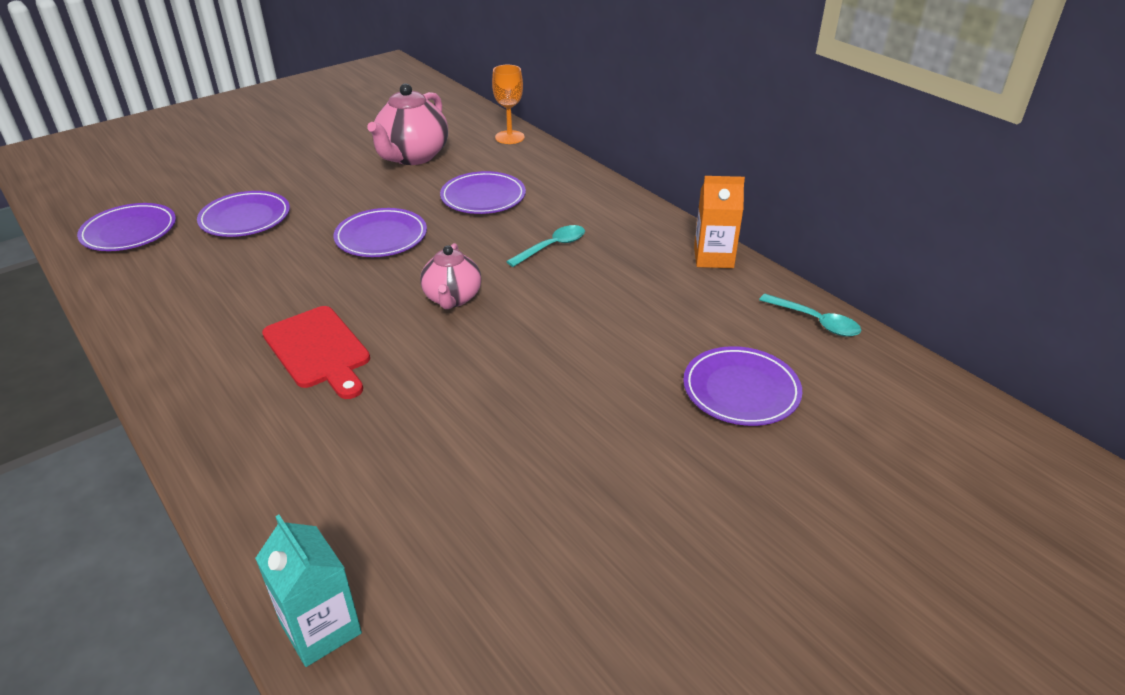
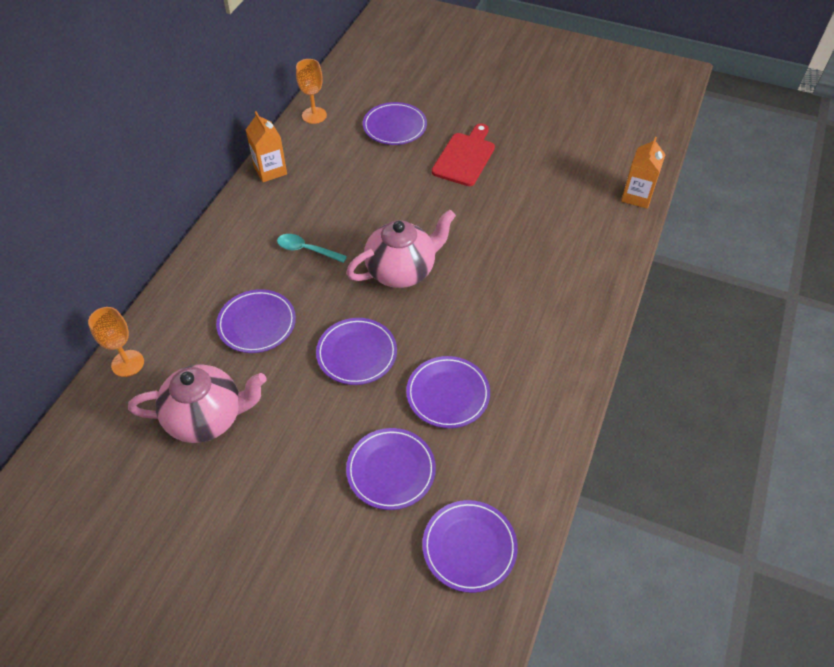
camera: 120 degrees left, 15 degrees up
turquoise carton [255,515,362,667] -> orange carton [621,137,666,209]
red cutting board [262,306,370,399] -> red cutting board moved to [432,124,495,186]
pink teapot [420,243,481,309] -> pink teapot [346,209,456,288], size x1.58
turquoise spoon [759,294,861,337] -> orange goblet [296,59,327,124]
none -> purple plate [406,356,490,428]

